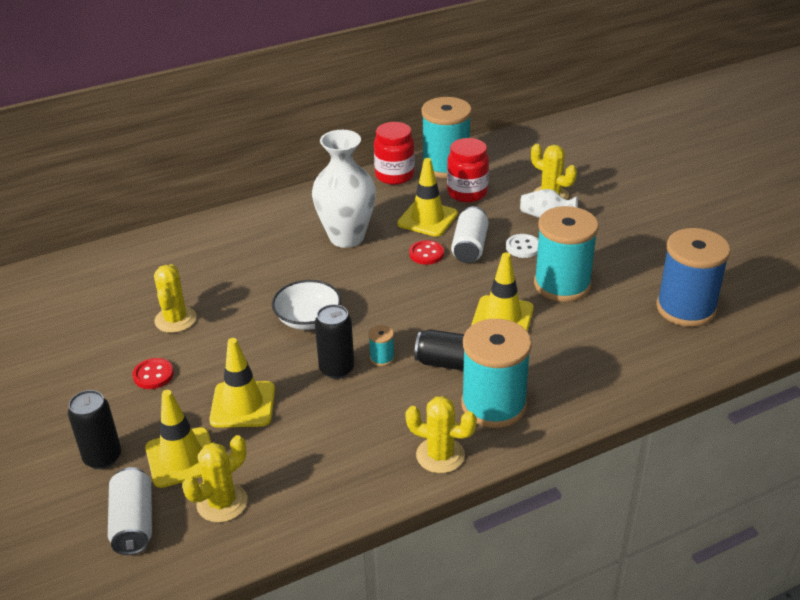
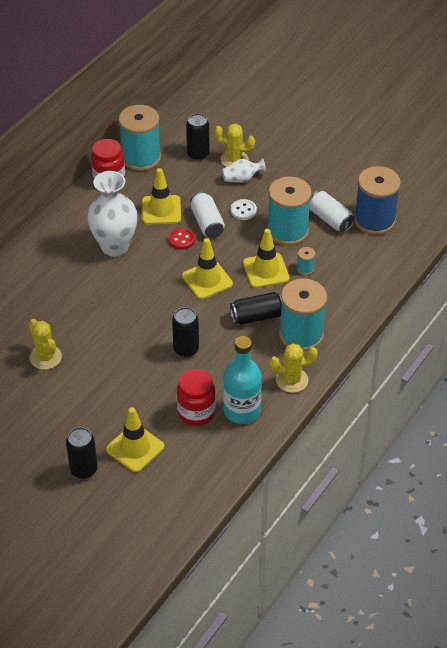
camera: 30 degrees left, 10 degrees up
white can [108,467,152,555] -> white can moved to [309,191,355,233]
red button [132,358,174,389] -> none
yellow cactus [182,435,248,523] -> none
yellow traffic cone [209,338,275,428] -> yellow traffic cone moved to [182,238,233,299]
white bowl [272,280,341,330] -> none
turquoise spool [368,325,395,366] -> turquoise spool moved to [297,247,315,275]
red jar [447,138,489,203] -> red jar moved to [177,369,216,426]
none -> black can [186,113,209,161]
none -> turquoise bottle [223,336,262,424]

